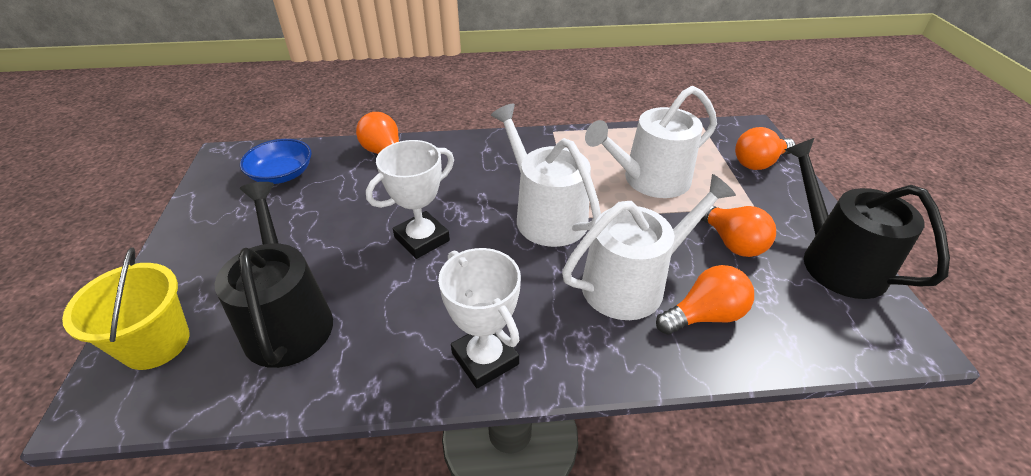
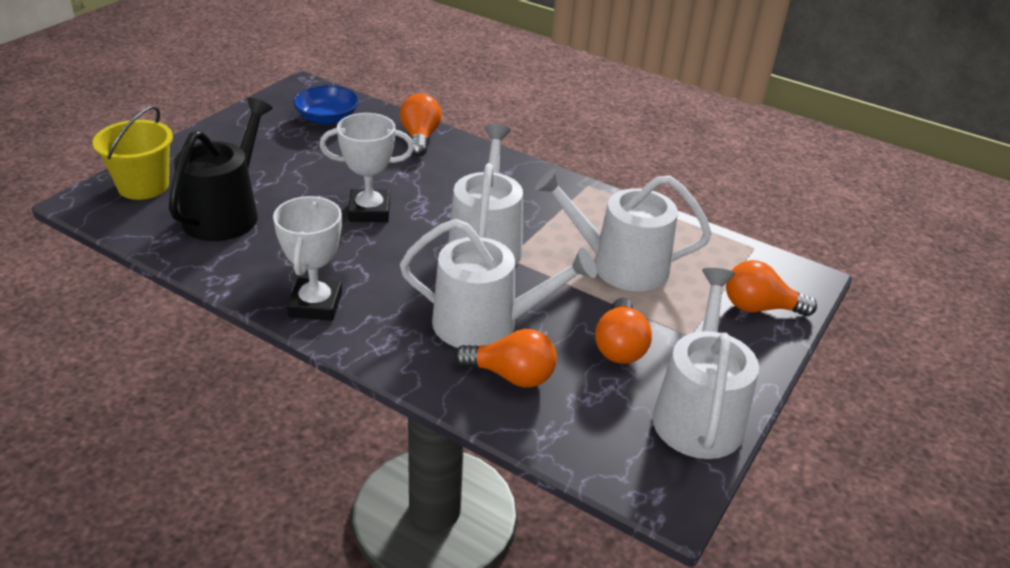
camera: 35 degrees right, 5 degrees down
black watering can [784,138,950,299] -> white watering can [652,268,759,459]

